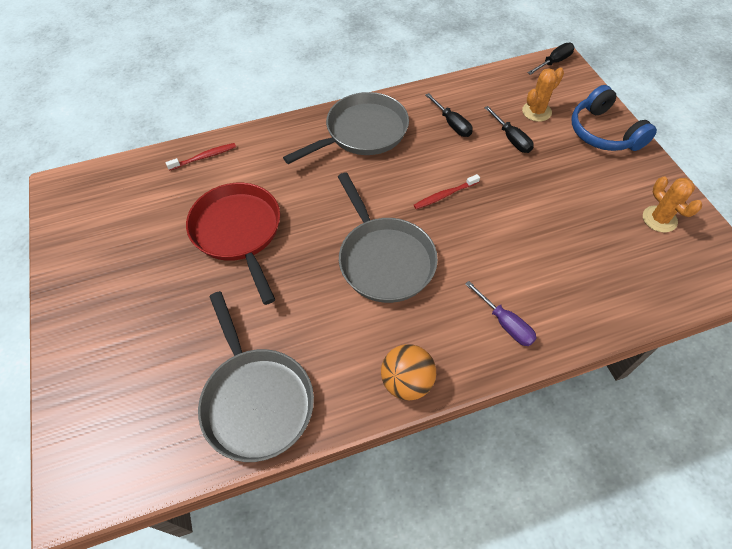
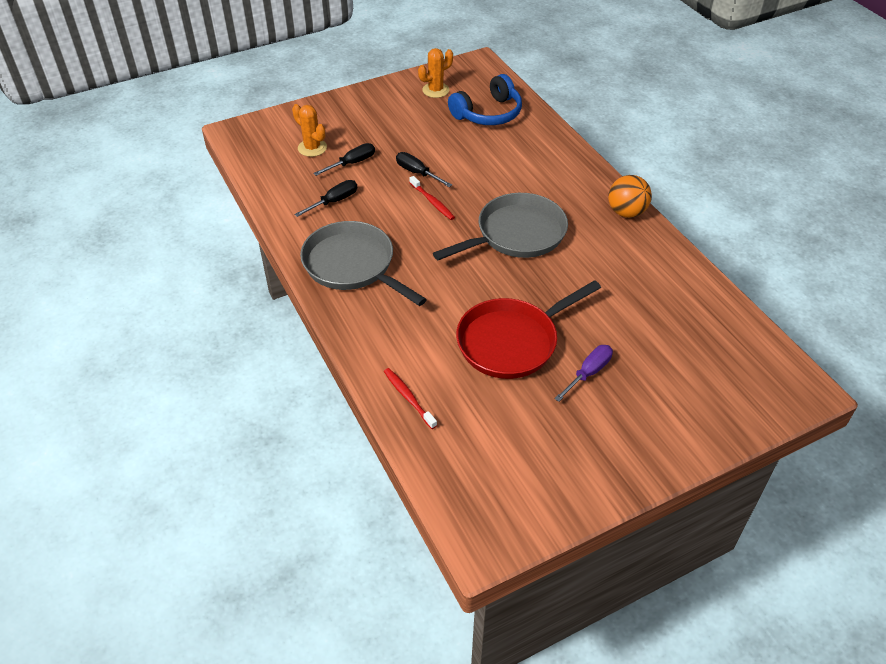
camera: 100 degrees left, 10 degrees down
grey pan [198,291,314,462] -> none
purple screwdriver [465,281,537,346] -> purple screwdriver moved to [554,345,613,402]
black screwdriver [527,43,574,75] -> black screwdriver moved to [396,152,452,187]
blue headphones [572,85,657,151] -> blue headphones moved to [448,74,522,125]

